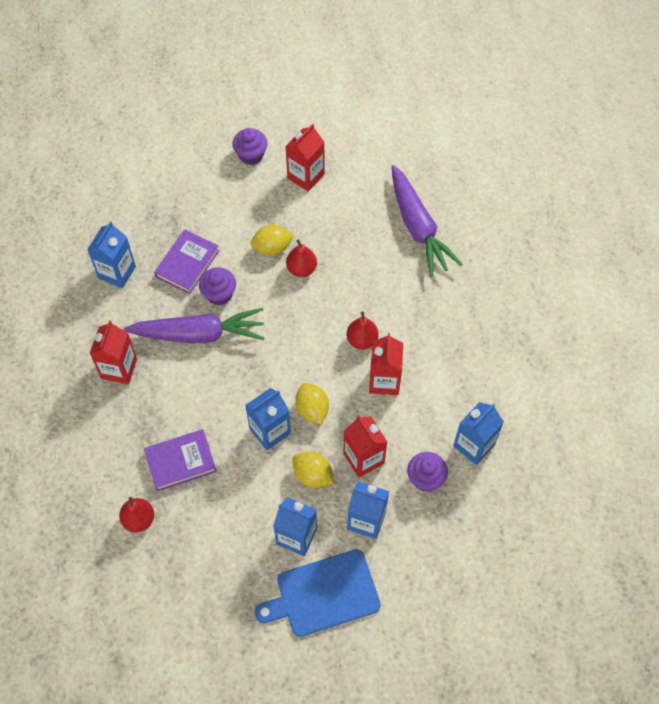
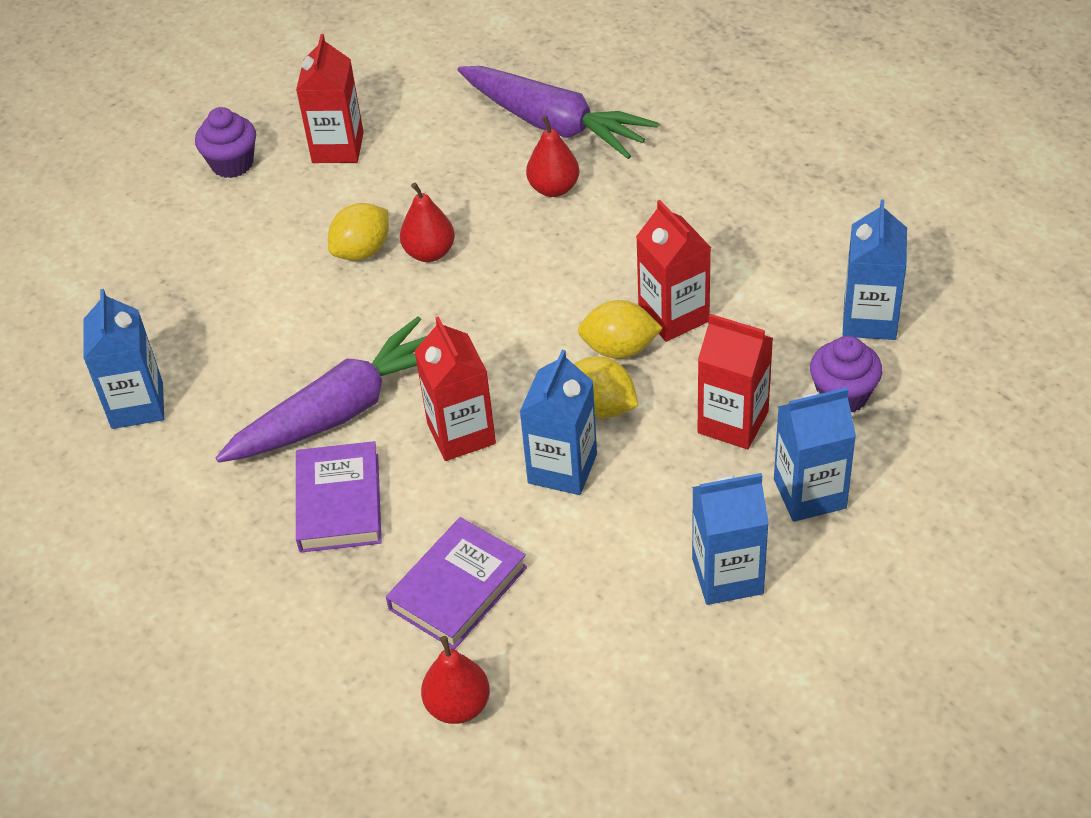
camera: 30 degrees left, 15 degrees down
red carton [90,321,137,384] -> red carton moved to [414,316,496,461]
purple book [154,229,219,294] -> purple book moved to [296,441,382,553]
purple cupcake [199,267,236,305] -> none
blue cutting board [254,549,381,637] -> none
yellow lemon [292,452,334,488] -> yellow lemon moved to [578,300,662,359]
red pear [347,312,378,350] -> red pear moved to [526,116,579,197]

